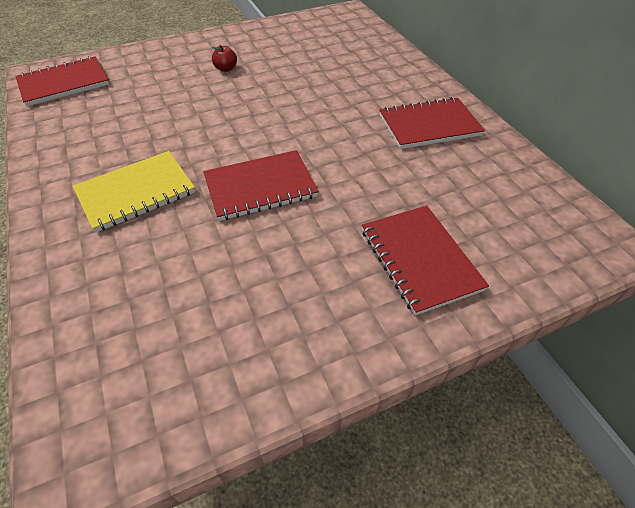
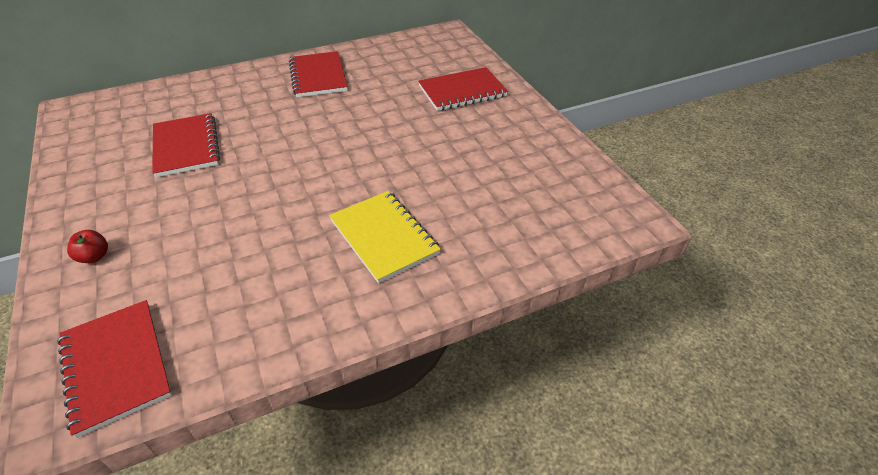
camera: 90 degrees left, 5 degrees down
red notebook [203,150,319,221] -> red notebook moved to [152,113,220,177]
red apple [211,45,237,72] -> red apple moved to [67,230,108,263]

